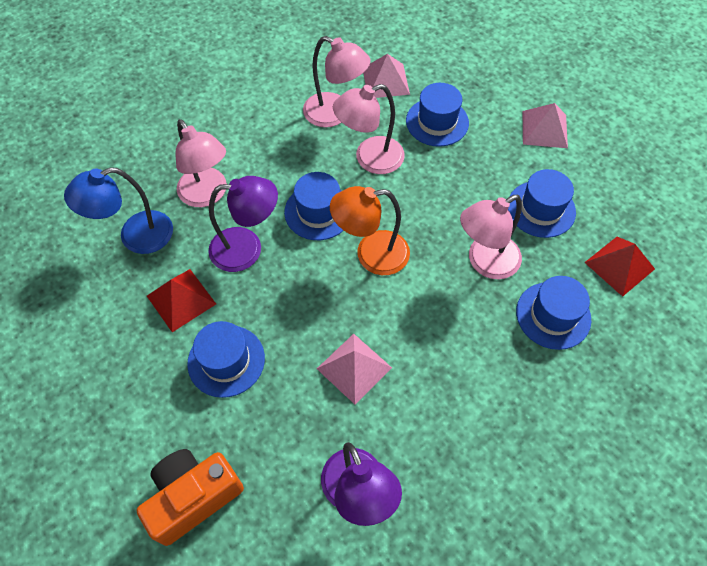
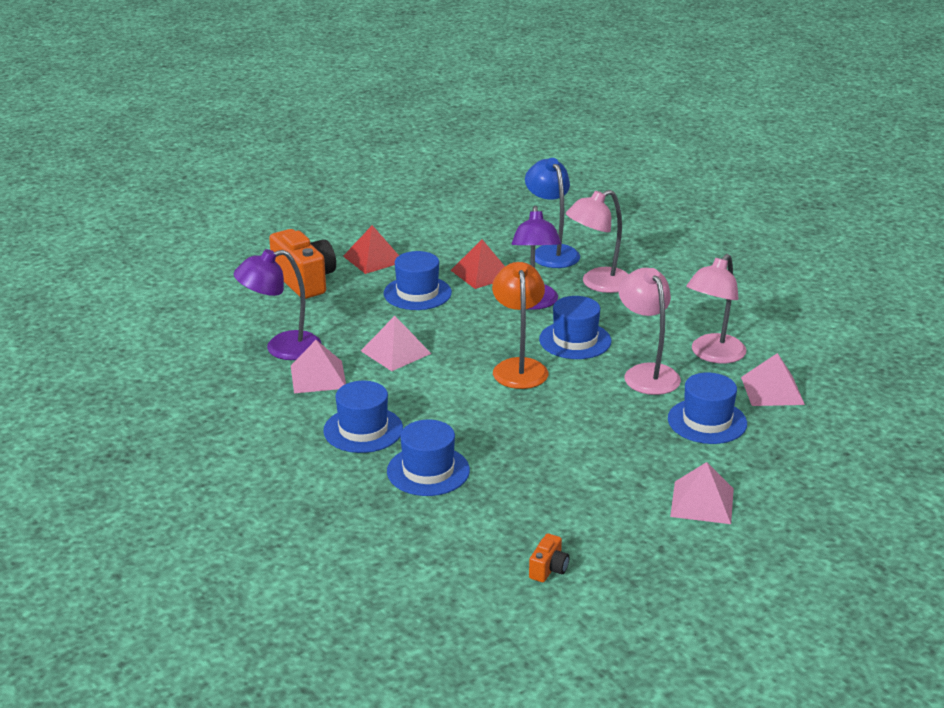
camera: 95 degrees right, 30 degrees down
pink lamp [460,195,522,279] -> none
blue hat [508,169,576,238] -> blue hat moved to [323,381,403,453]
red pyramid [584,237,655,297] -> red pyramid moved to [343,225,399,274]
none -> pink pyramid [291,340,346,393]
none -> orange camera [529,533,569,582]

